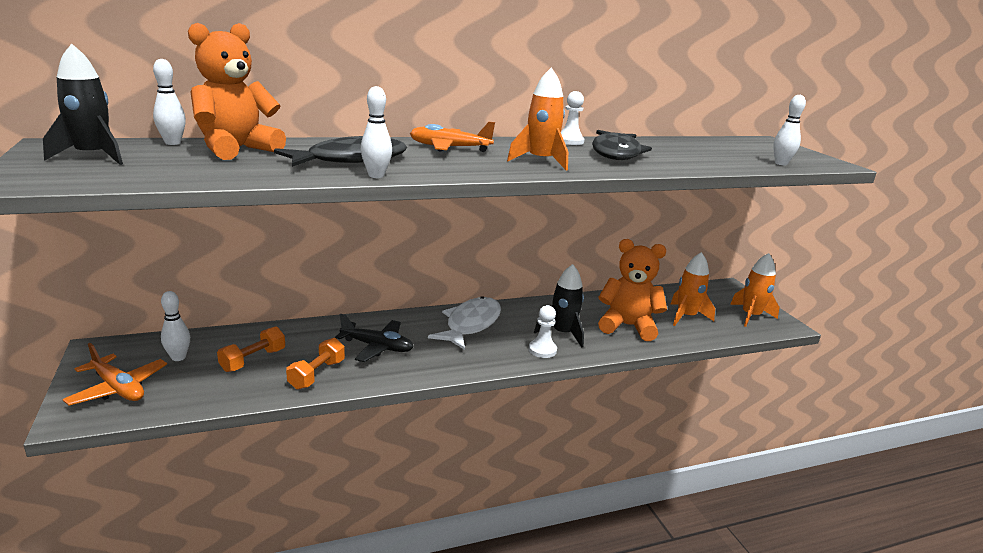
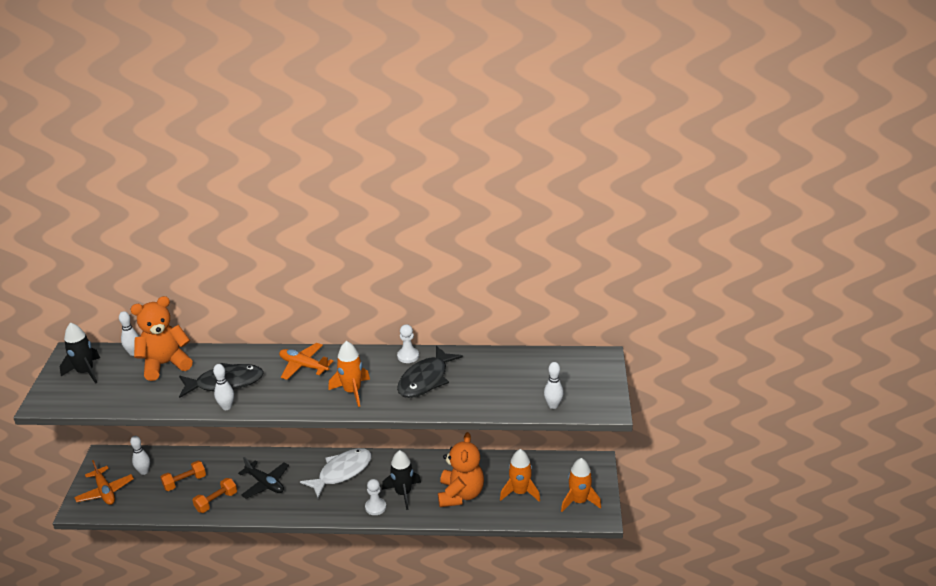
camera: 25 degrees right, 10 degrees up
orange teddy bear [598,239,667,341] -> orange teddy bear turned 60 degrees clockwise [438,432,484,507]

